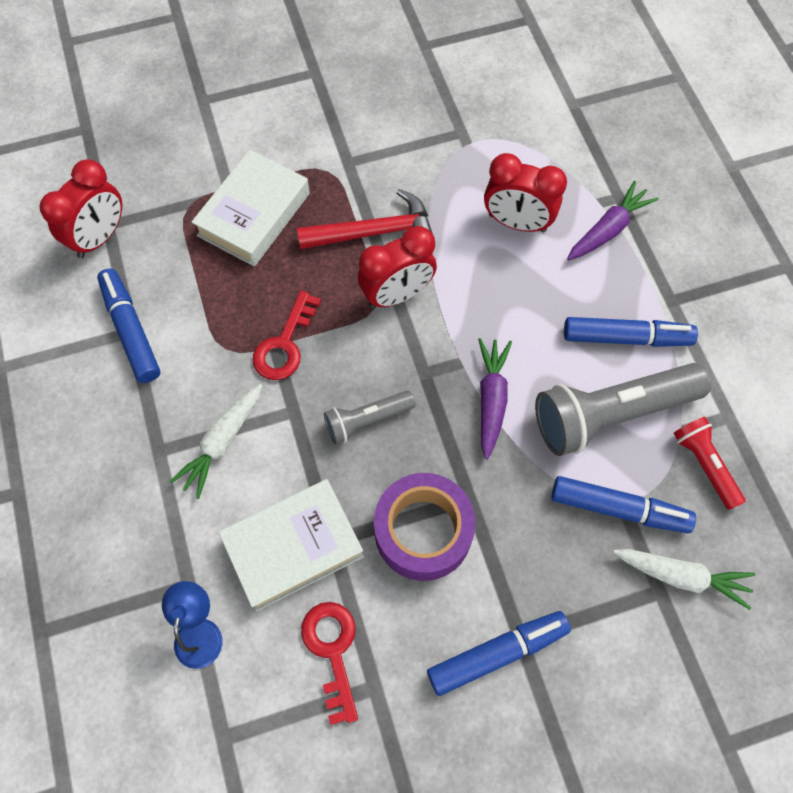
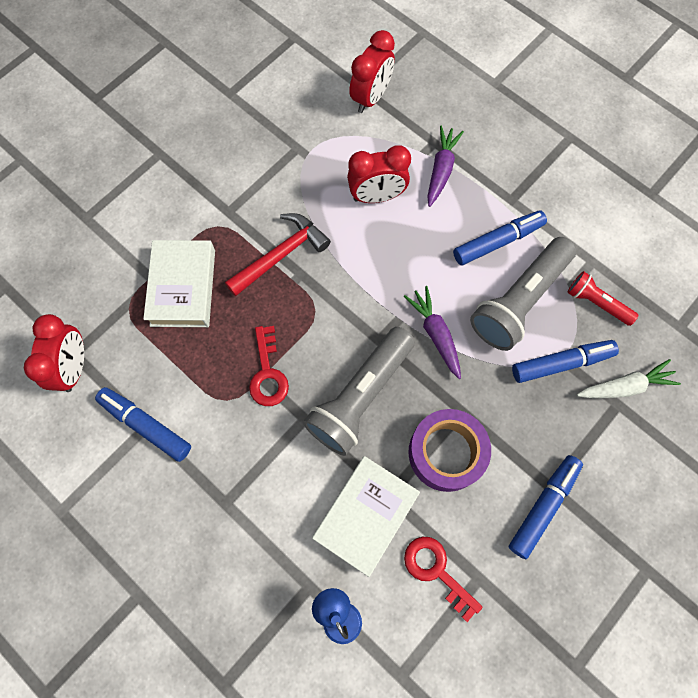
camera: 30 degrees left, 5 degrees up
white carrot [169,384,262,499] -> none
grey flashlight [324,390,416,445] -> grey flashlight [303,327,415,456], size x1.89
red clock [358,226,437,308] -> red clock moved to [349,30,395,113]

